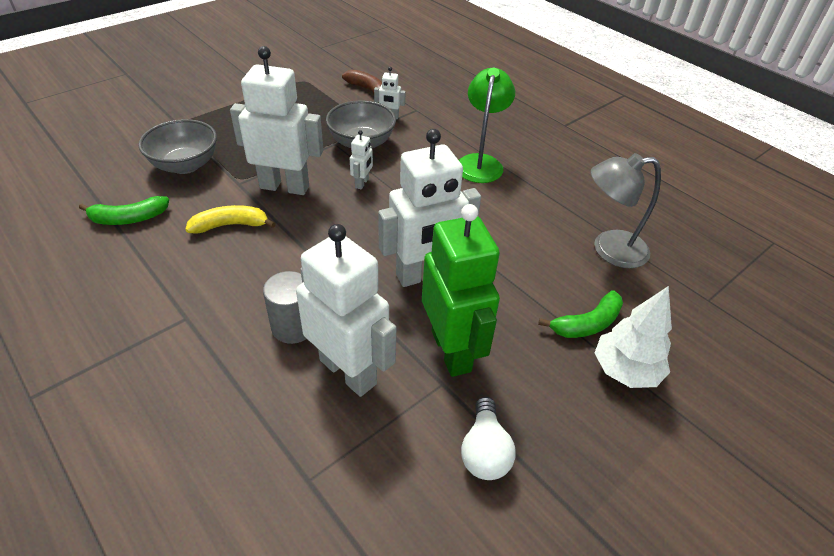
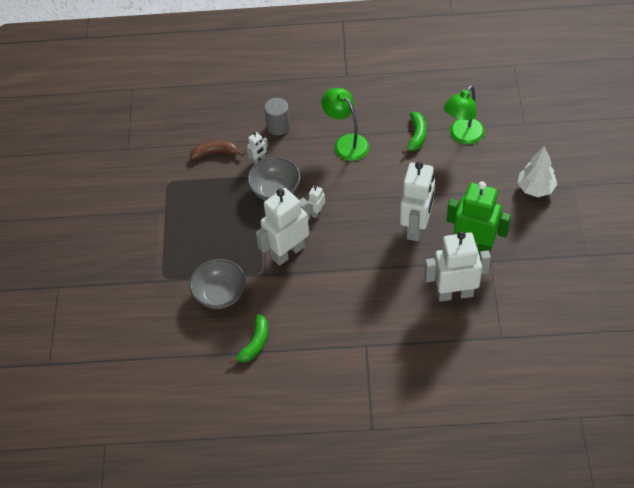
camera: 45 degrees left, 10 degrees up
yellow banana [185,205,276,234] -> none
grey cylinder [263,271,307,344] -> grey cylinder moved to [264,98,290,135]
white robot [350,130,373,190] -> white robot turned 120 degrees counterclockwise [308,186,325,218]
white light bulb [461,397,516,480] -> none
green banana [538,290,623,338] -> green banana moved to [402,112,427,154]
grey lamp [591,153,661,268] -> green lamp [444,85,485,144]

